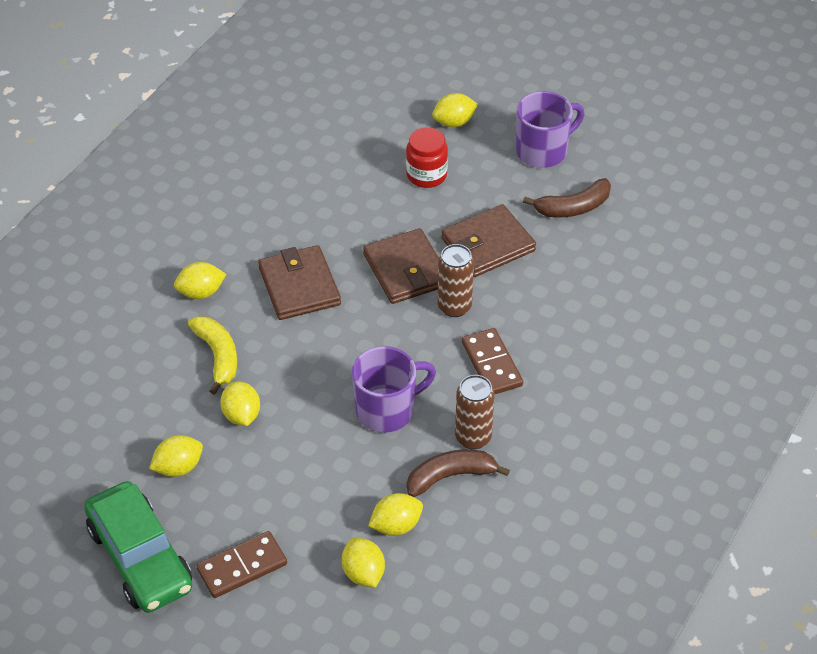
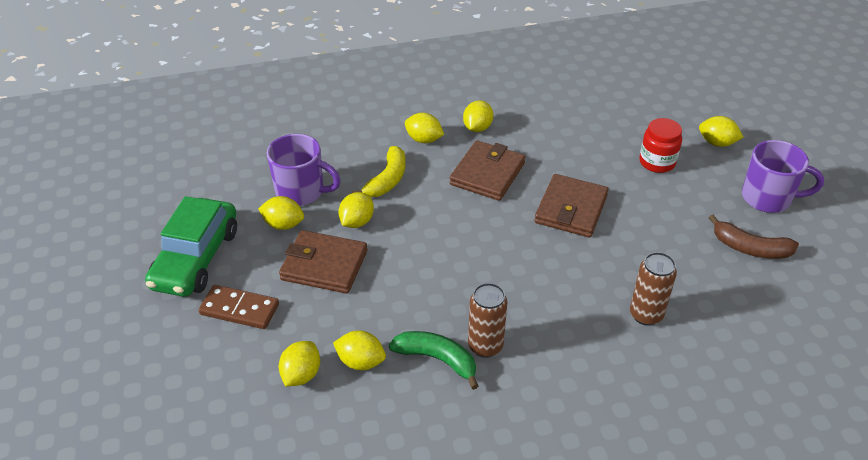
camera: 45 degrees right, 5 degrees down
purple mug [352,346,436,433] -> purple mug moved to [267,134,341,206]
brown banana [407,449,510,497] -> green banana [389,331,478,390]
brown can [437,244,474,317] -> brown can moved to [630,252,677,326]
brown wallet [441,204,536,277] -> brown wallet moved to [279,230,367,294]
brown domino [462,328,523,394] -> none
none -> yellow lemon [463,100,493,132]

